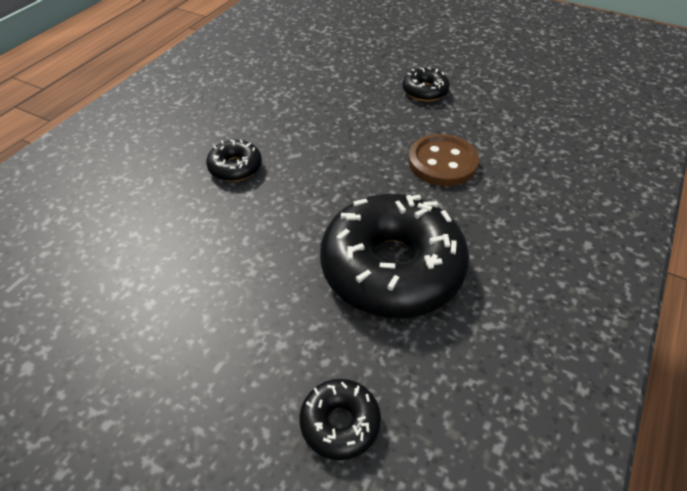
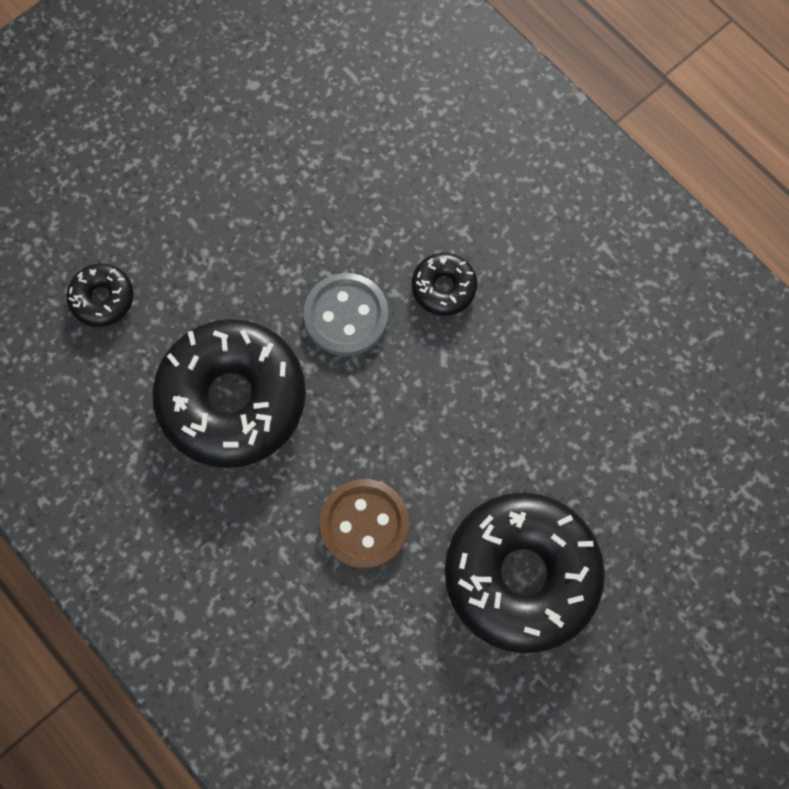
camera: 110 degrees right, 25 degrees up
black donut [402,67,450,101] -> black donut [445,492,605,654], size x2.22
none -> grey button [304,273,388,356]

